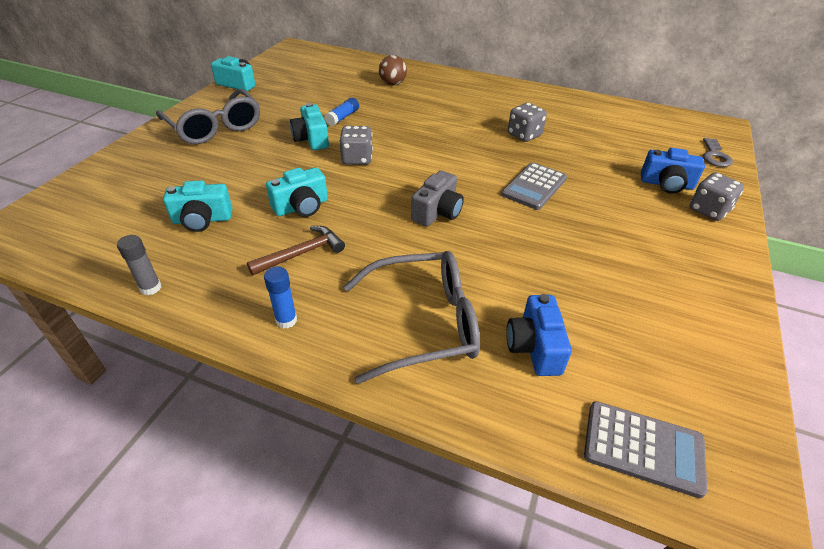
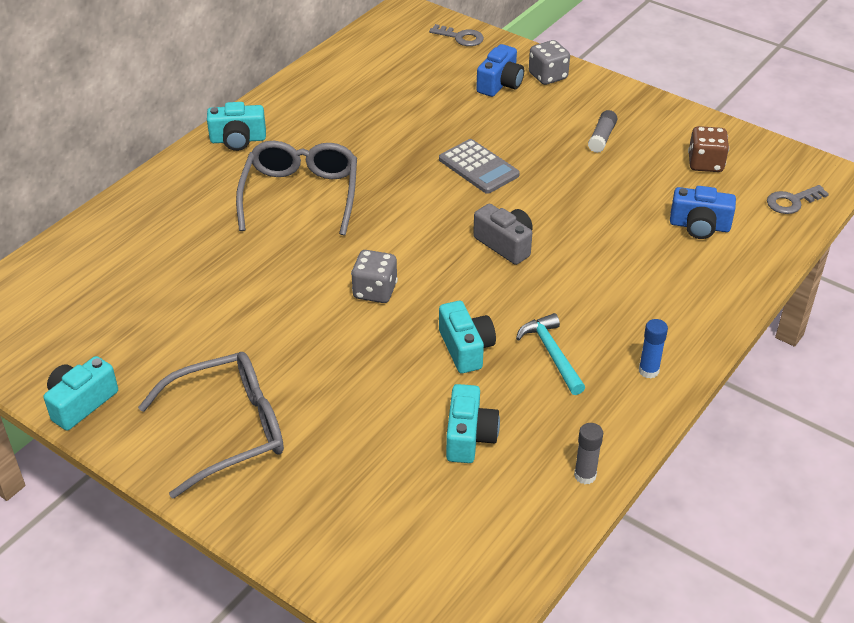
camera: 75 degrees left, 0 degrees up
brown hammer [247,226,345,275] -> turquoise hammer [516,313,585,395]
turquoise camera [290,103,329,150] -> turquoise camera moved to [207,102,266,151]
blue glue stick [324,98,359,126] -> none
grey glasses [343,251,480,384] -> grey glasses moved to [236,141,357,235]
brown ball [379,55,407,85] -> none
grey dice [508,103,547,142] -> none
grey calculator [584,401,707,498] -> grey key [767,185,829,214]
none -> grey glue stick [588,110,618,153]
none -> brown dice [688,126,729,172]

